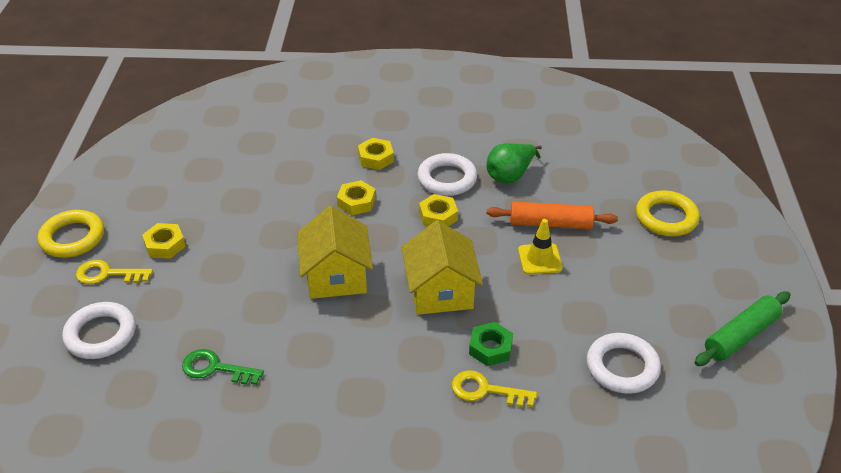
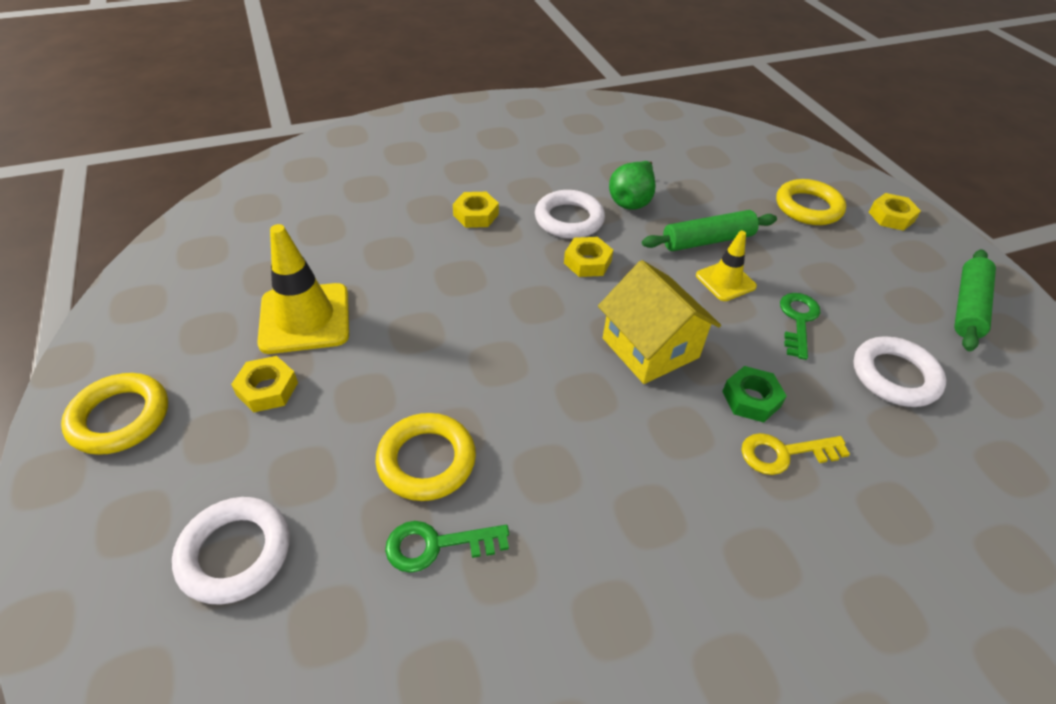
camera: 25 degrees left, 5 degrees up
yellow key [76,260,153,284] -> none
yellow house [297,206,373,299] -> none
yellow nut [337,180,376,215] -> yellow nut moved to [869,193,921,231]
orange rolling pin [487,202,618,229] -> green rolling pin [642,210,777,251]
none -> yellow traffic cone [257,224,349,354]
none -> yellow ring [375,413,476,501]
none -> green key [780,293,820,360]

